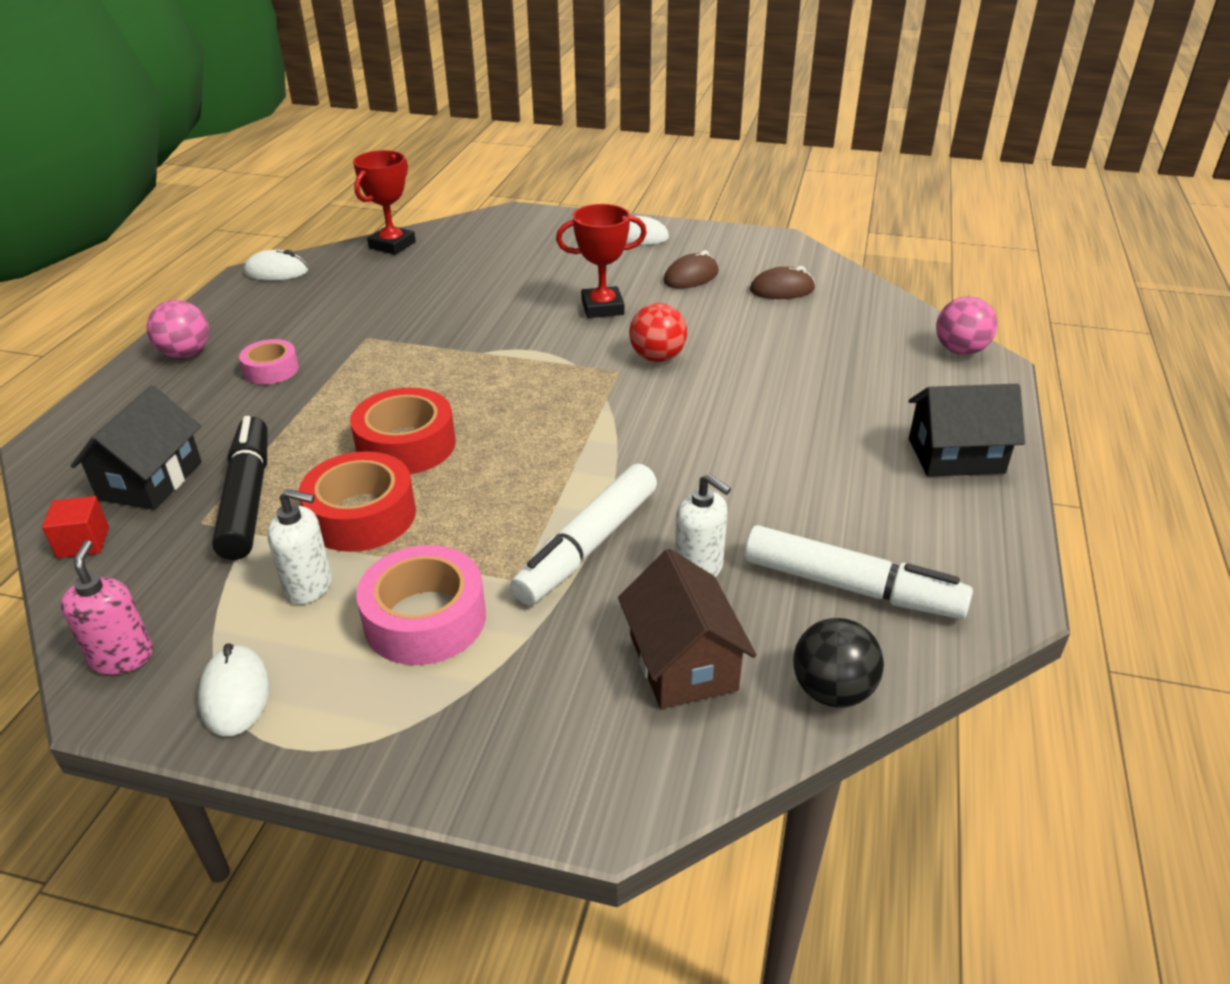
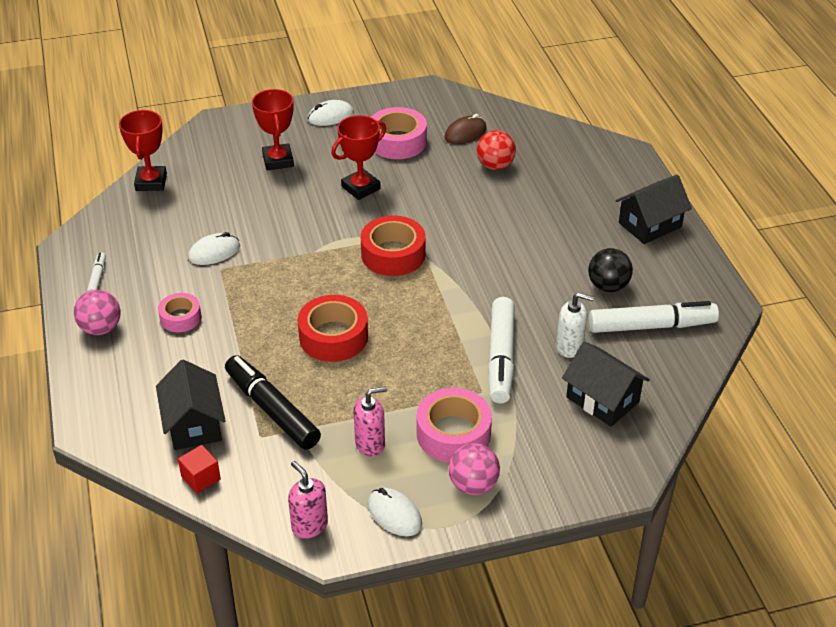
camera: 30 degrees left, 5 degrees up
white mouse [244,250,308,281] -> white mouse moved to [188,232,240,265]
white soap dispenser [267,489,332,604] -> pink soap dispenser [353,386,387,457]
red tape [299,451,416,552] -> red tape moved to [361,216,426,276]
brown house [618,549,757,709] -> black house [562,342,650,427]
red ball [629,303,687,362] -> red ball moved to [477,130,516,170]
brown mouse [664,250,719,288] -> pink tape [371,107,427,159]
black ball [793,618,884,708] -> black ball moved to [588,248,633,292]
pink ball [936,296,997,355] -> pink ball moved to [449,443,500,495]
none -> white marker [87,252,106,292]
none -> red trophy [252,89,294,170]

